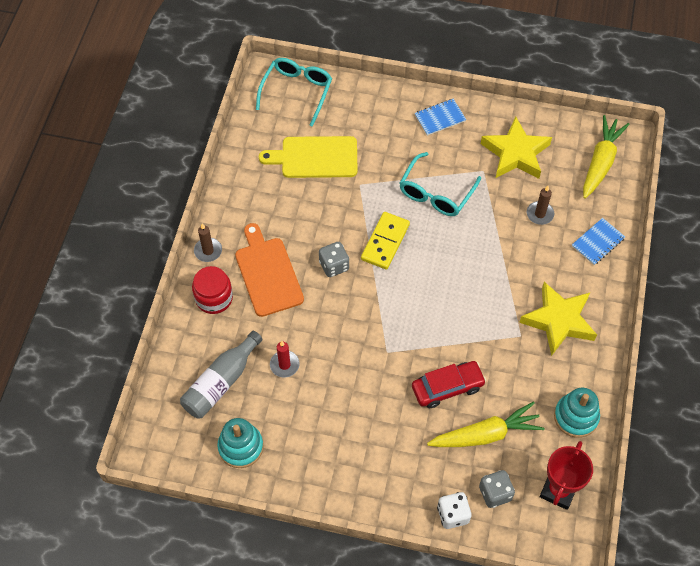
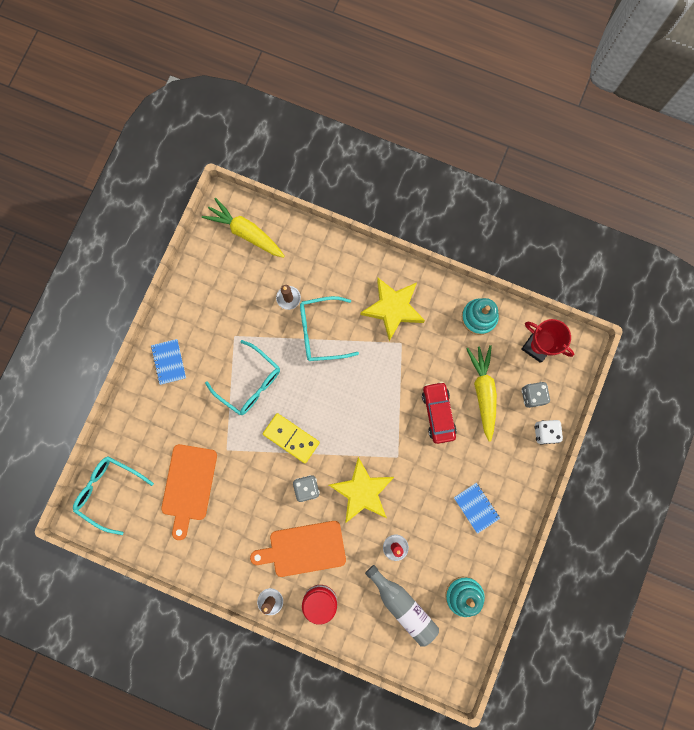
camera: 80 degrees left, 20 degrees up
yellow cutting board [259,136,357,178] -> orange cutting board [161,444,217,540]
yellow star [481,117,552,179] -> yellow star moved to [329,457,394,523]
blue notebook [572,218,625,265] -> blue notebook moved to [454,483,500,534]
none -> turquoise glasses [300,296,359,361]

